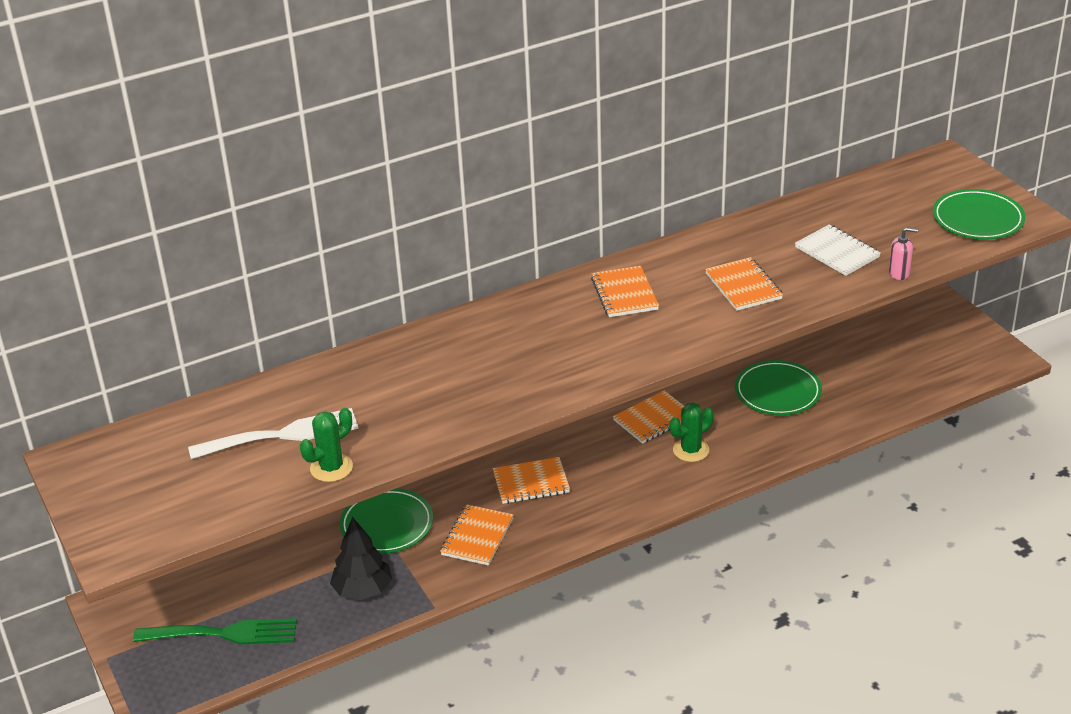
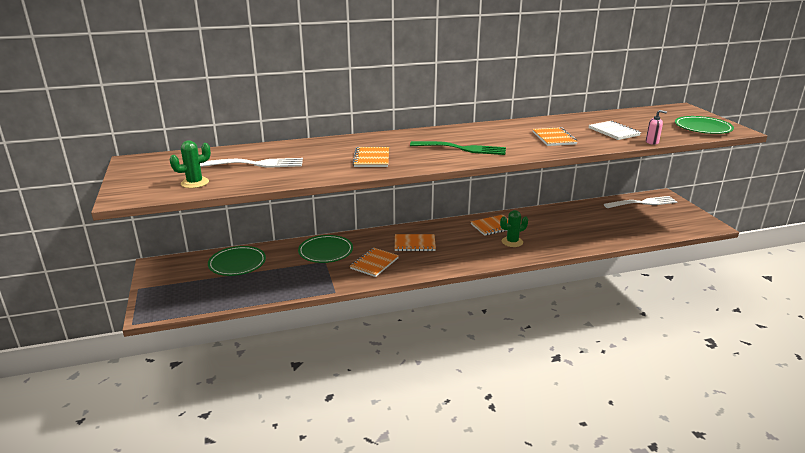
camera: 10 degrees right, 10 degrees down
green fork [133,618,297,644] -> green fork moved to [410,141,506,155]
green cactus [300,408,353,482] -> green cactus moved to [169,140,211,188]
black tree [330,517,392,600] -> none
orange notebook [591,266,659,317] -> orange notebook moved to [353,147,389,167]
green plate [735,360,822,415] -> green plate moved to [208,246,266,276]
none -> white fork [604,196,678,208]

